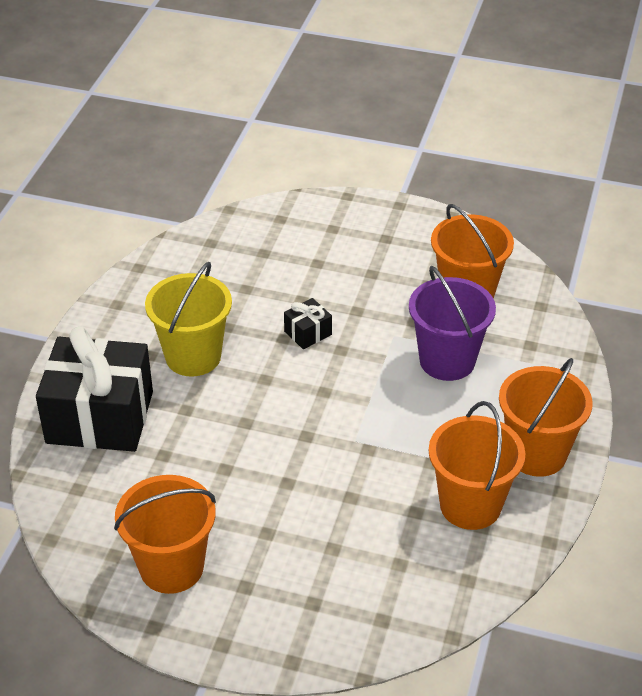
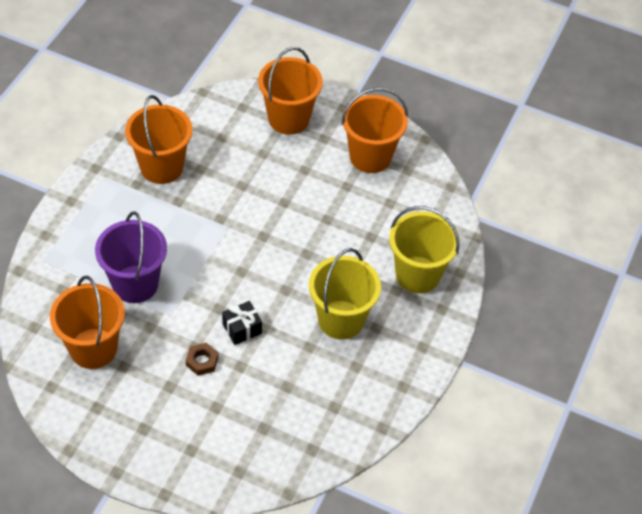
camera: 175 degrees left, 10 degrees up
black gift [36,326,153,452] -> yellow bucket [389,206,460,293]
orange bucket [499,358,593,477] -> orange bucket moved to [258,47,323,135]
none -> brown nut [186,343,219,376]

